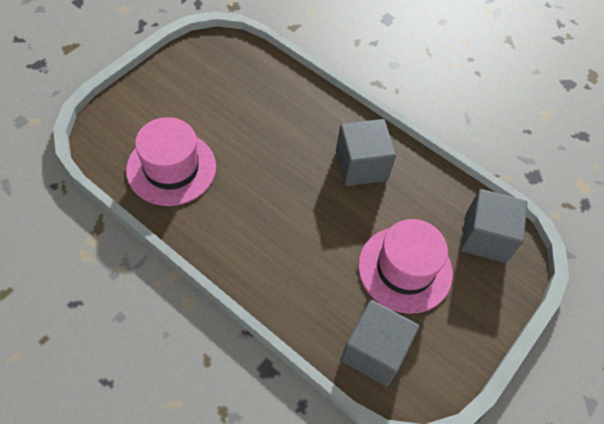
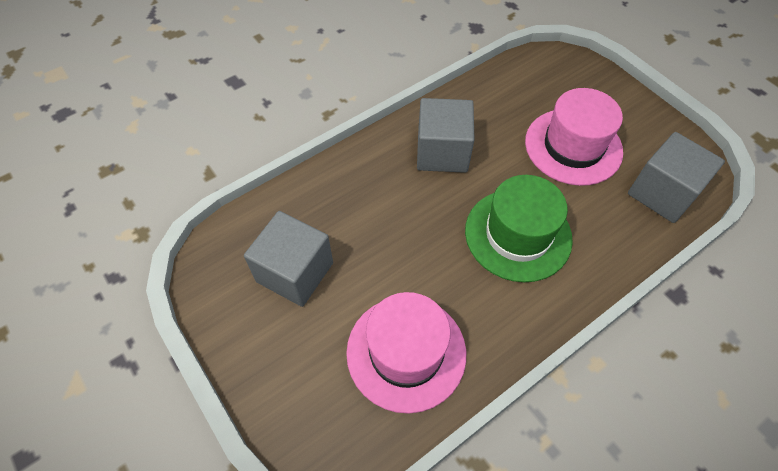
camera: 70 degrees left, 0 degrees up
grey cube [460,189,528,263] -> grey cube moved to [244,211,333,307]
none -> green hat [465,175,573,282]

